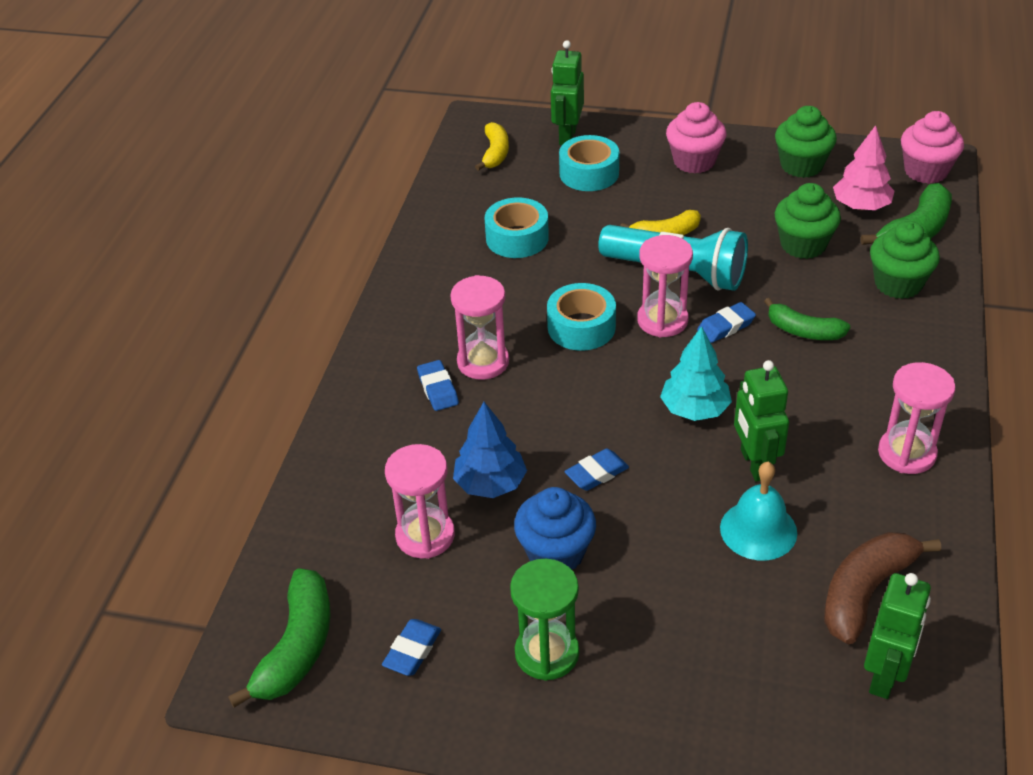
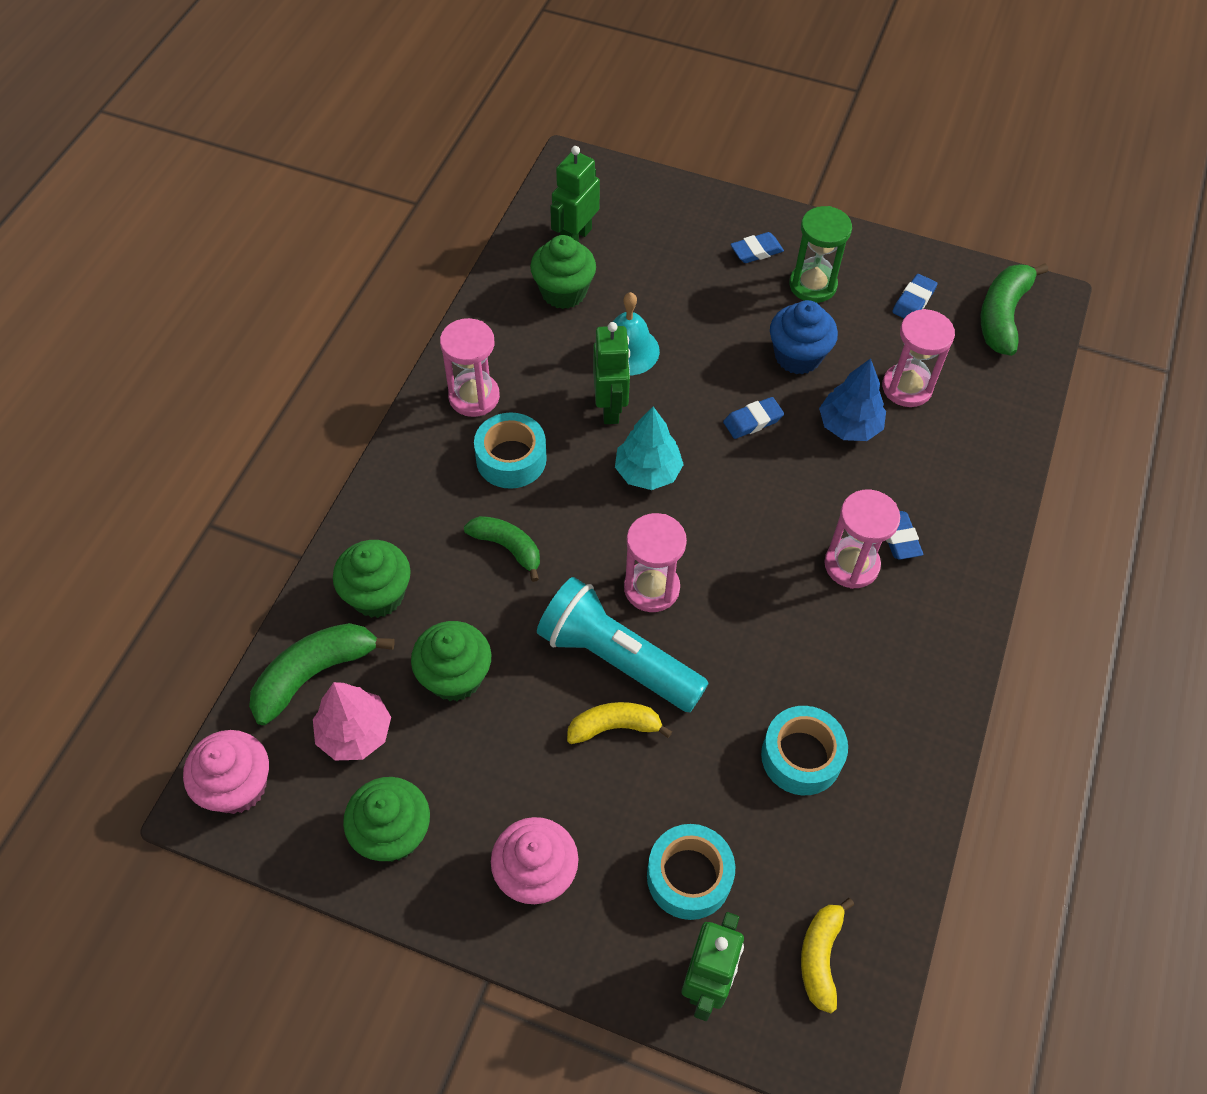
camera: 175 degrees left, 15 degrees up
turquoise tape [547,283,616,351] -> turquoise tape moved to [474,413,547,489]
blue eraser [697,302,756,343] -> blue eraser moved to [730,232,784,263]
brown banana [824,532,941,644] -> green cupcake [530,235,596,309]

